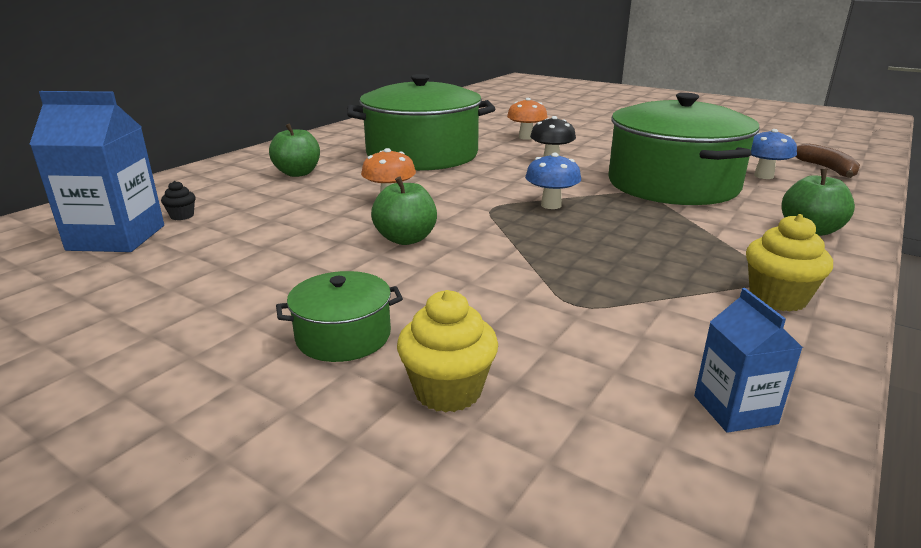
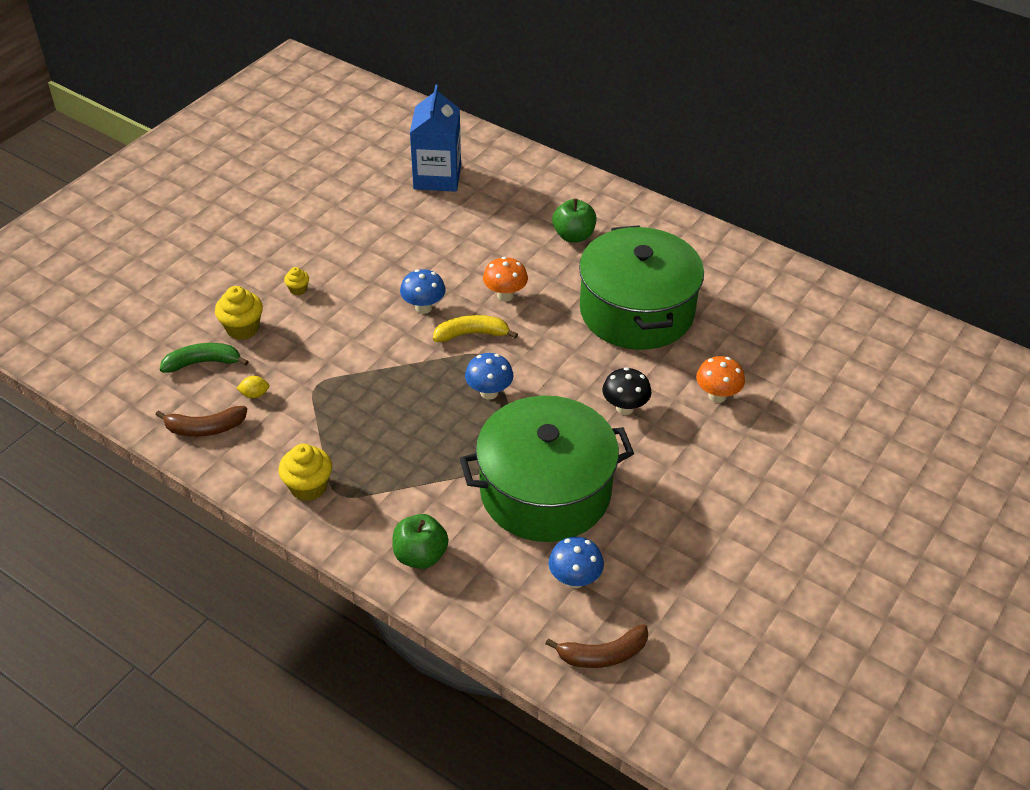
camera: 90 degrees right, 20 degrees up
black cupcake [161,181,196,220] -> none
green pot [276,271,403,362] -> yellow cupcake [284,267,309,296]
green apple [371,177,437,245] -> blue mushroom [400,269,446,314]
blue carton [694,288,803,433] -> brown banana [156,406,247,437]
none -> green banana [160,343,249,373]
none -> yellow lemon [236,376,270,398]
none -> yellow banana [433,315,518,342]

